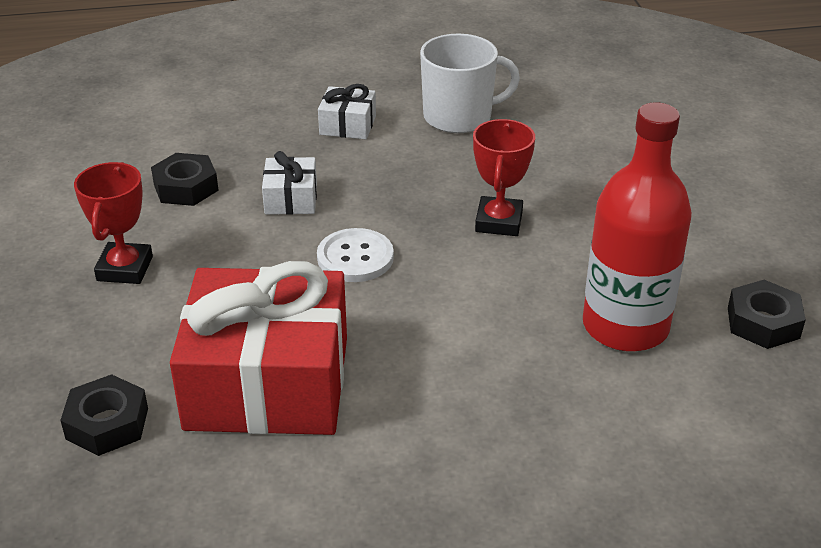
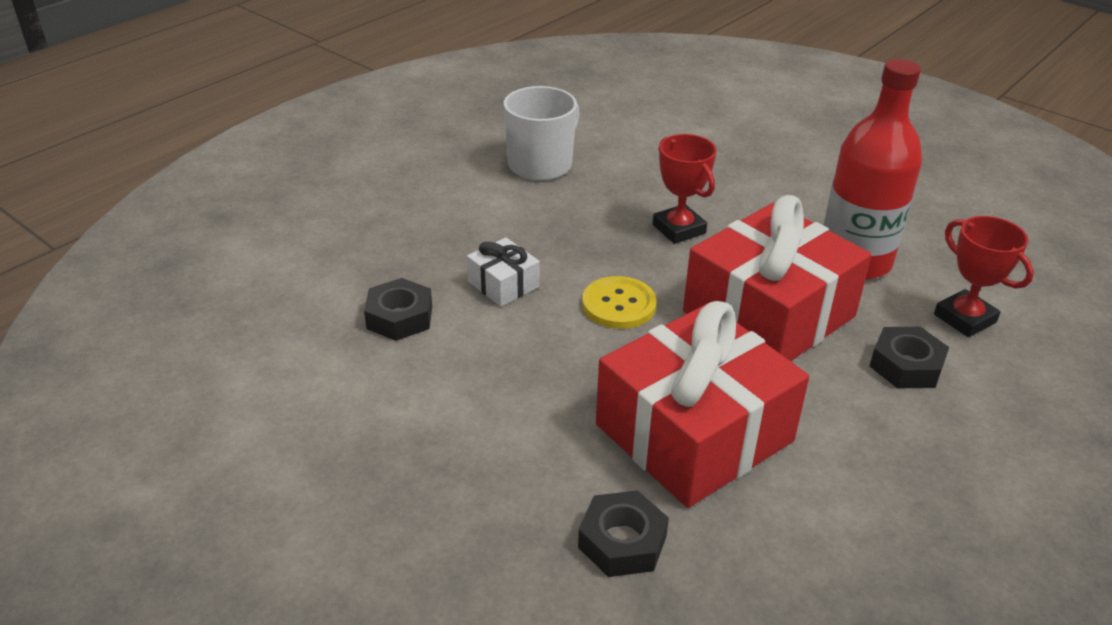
camera: 40 degrees left, 0 degrees up
red trophy [74,162,153,284] -> red trophy moved to [934,216,1034,337]
white button [317,228,394,282] -> yellow button [582,276,657,329]
white gift [318,84,376,139] -> none
black nut [728,280,806,349] -> black nut moved to [869,327,949,388]
none -> red gift [683,195,872,361]

